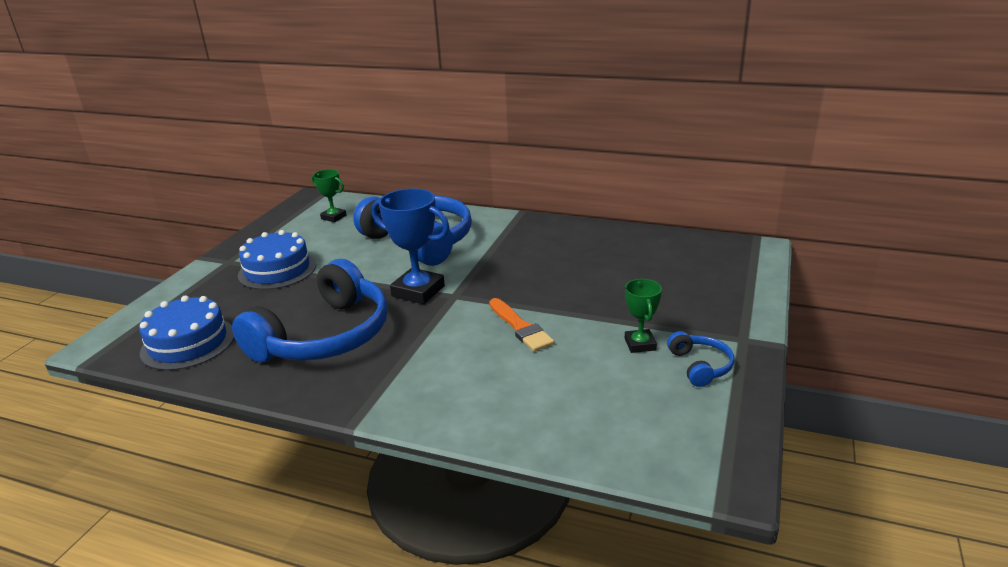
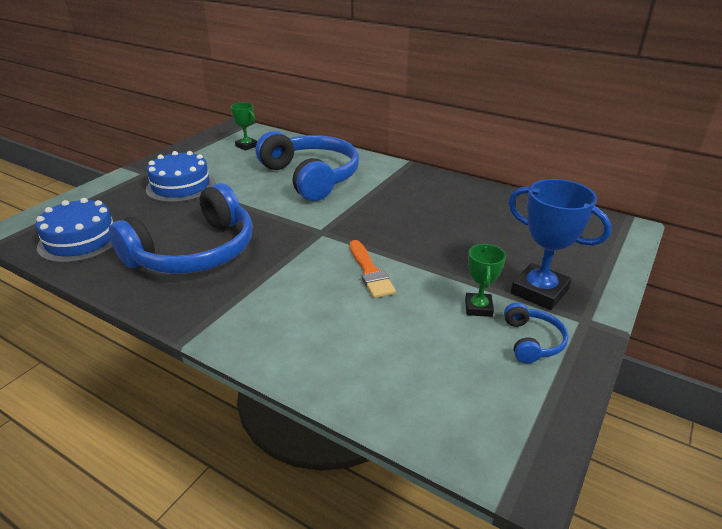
camera: 10 degrees right, 5 degrees up
blue trophy [372,188,450,304] -> blue trophy moved to [508,179,612,310]

